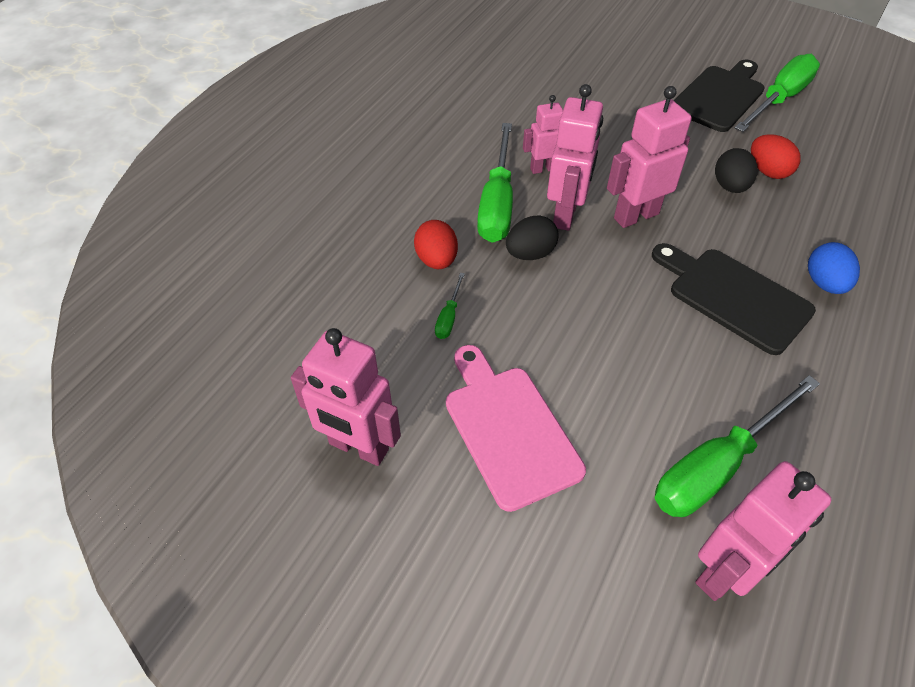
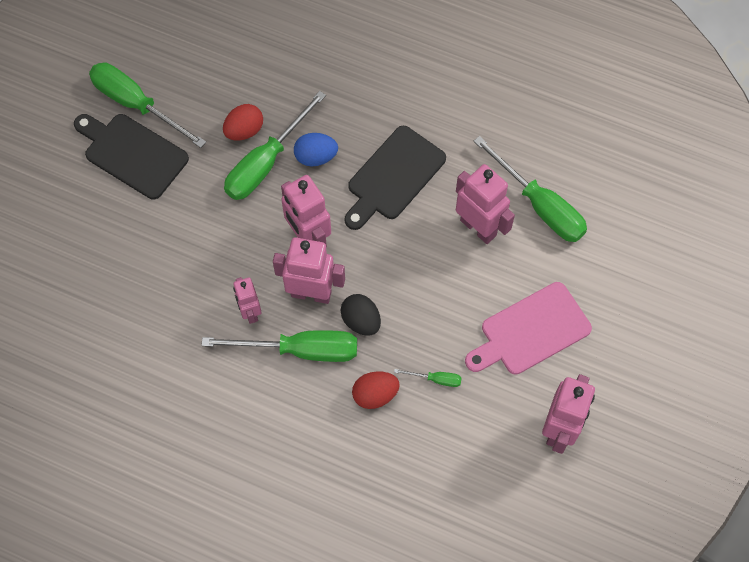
camera: 95 degrees left, 15 degrees up
pink robot [695,461,832,601] -> pink robot moved to [456,164,515,244]
black egg [715,148,758,193] -> green screwdriver [224,91,326,200]
blue egg [808,242,860,294] -> blue egg moved to [294,133,338,166]

